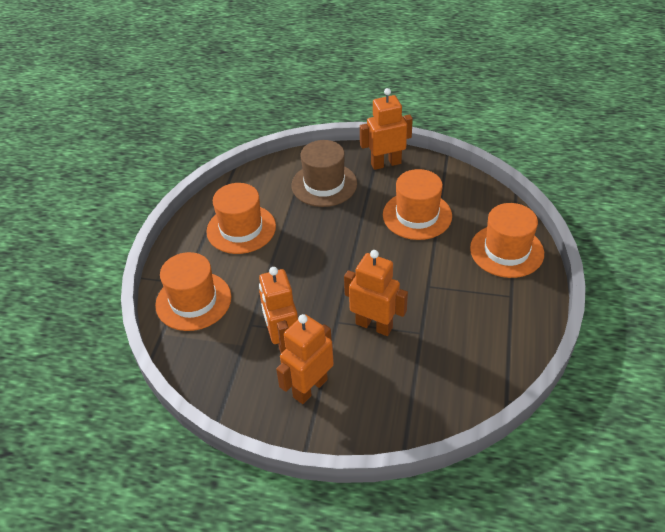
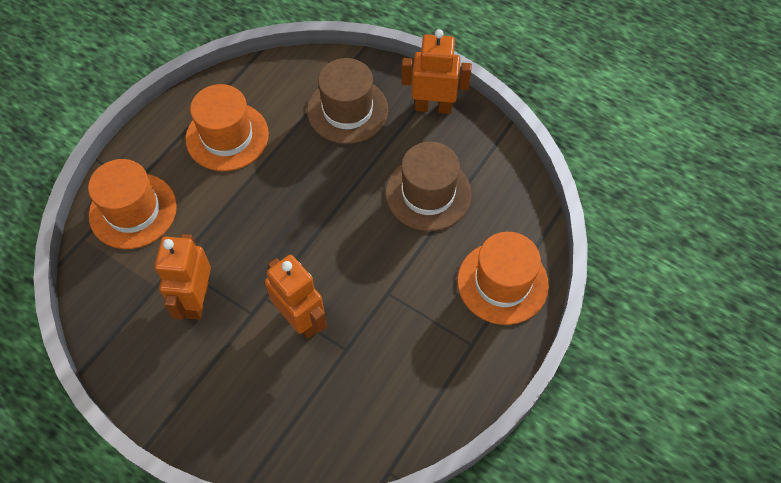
camera: 20 degrees right, 15 degrees up
orange robot [276,314,334,404] -> none
orange hat [383,169,452,240] -> brown hat [386,142,472,231]

